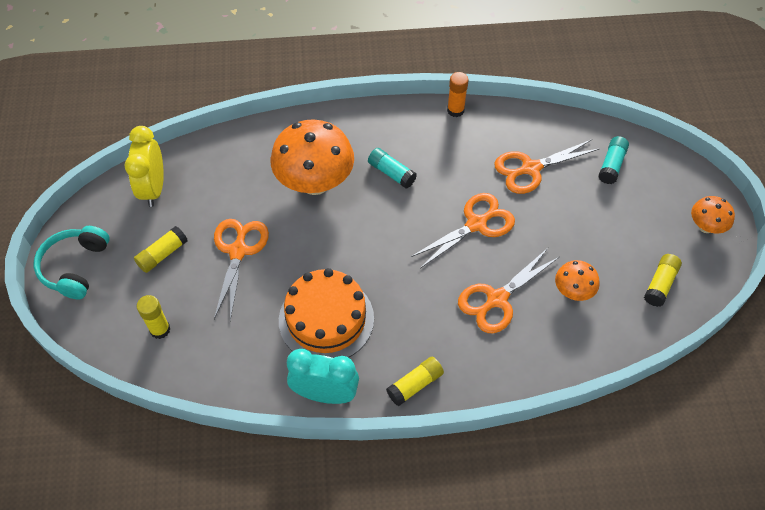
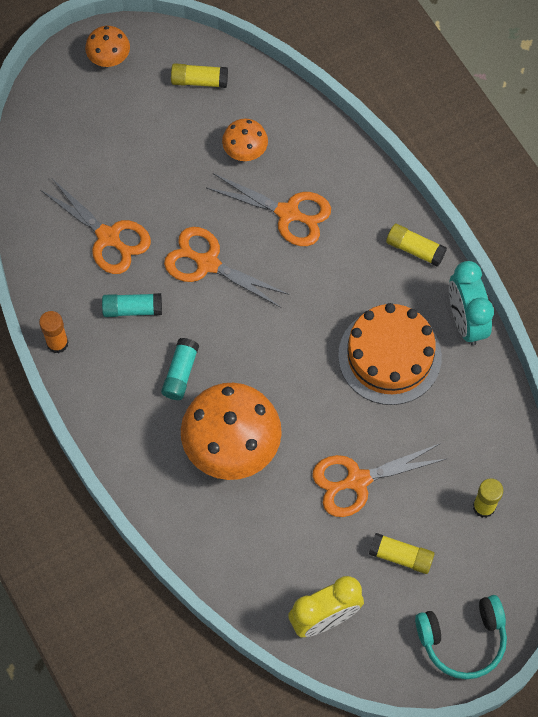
camera: 115 degrees left, 10 degrees up
turquoise glue stick [598,136,629,184] -> turquoise glue stick moved to [102,293,162,317]

